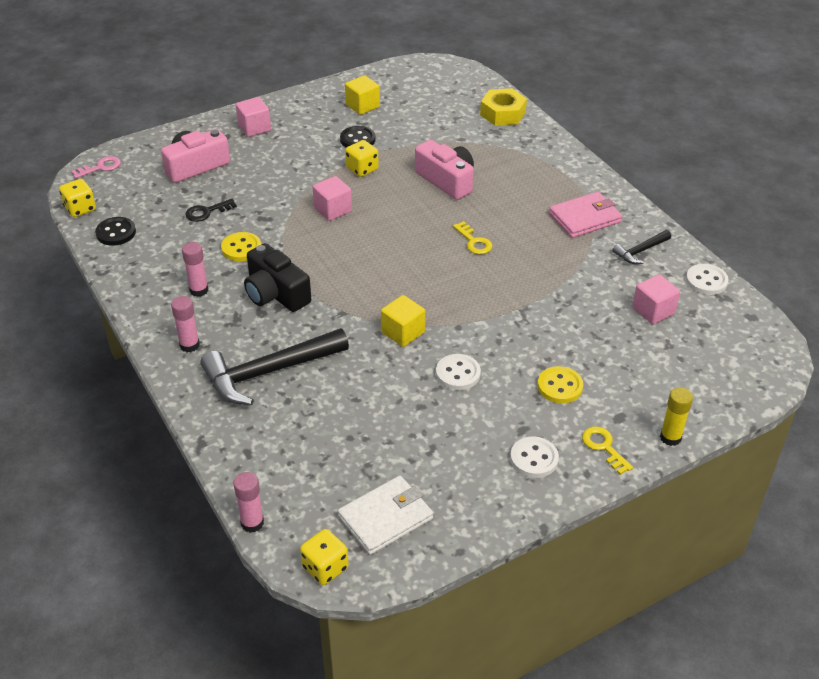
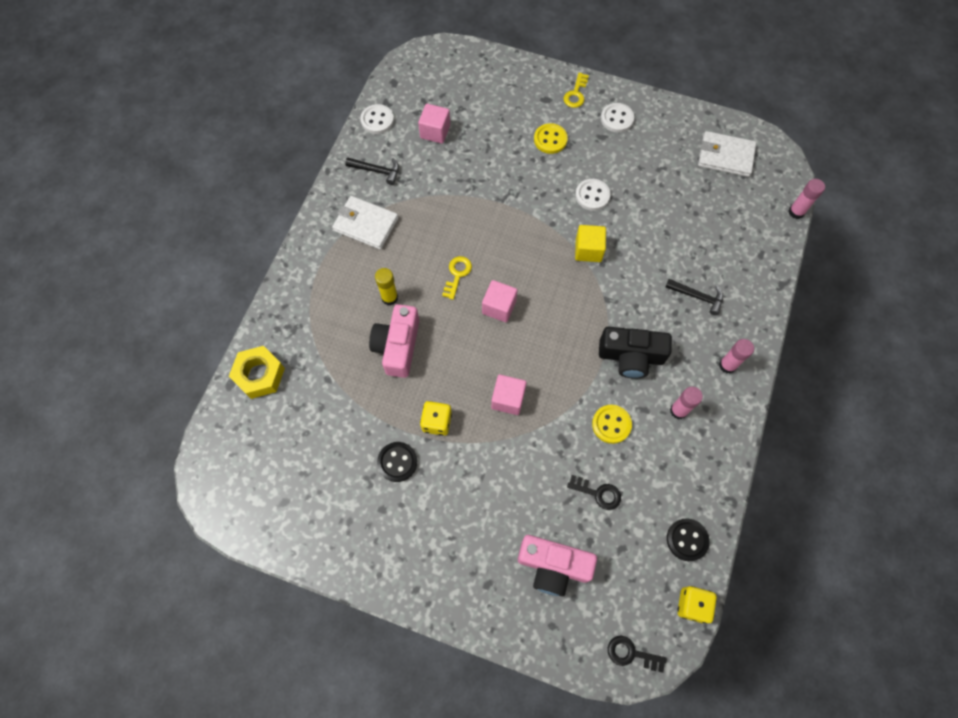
camera: 130 degrees left, 25 degrees up
pink key [71,156,121,179] -> black key [608,636,667,673]
black hammer [200,328,349,405] -> black hammer [666,279,723,315], size x0.49
pink cube [236,97,271,137] -> pink cube moved to [482,280,518,322]
black camera [244,243,311,312] -> black camera turned 90 degrees clockwise [599,327,672,379]
yellow dice [300,529,349,585] -> none
yellow cube [345,75,380,115] -> none
pink wallet [549,192,623,238] -> white wallet [332,196,398,250]
yellow glue stick [660,387,693,446] -> yellow glue stick moved to [375,268,398,305]

